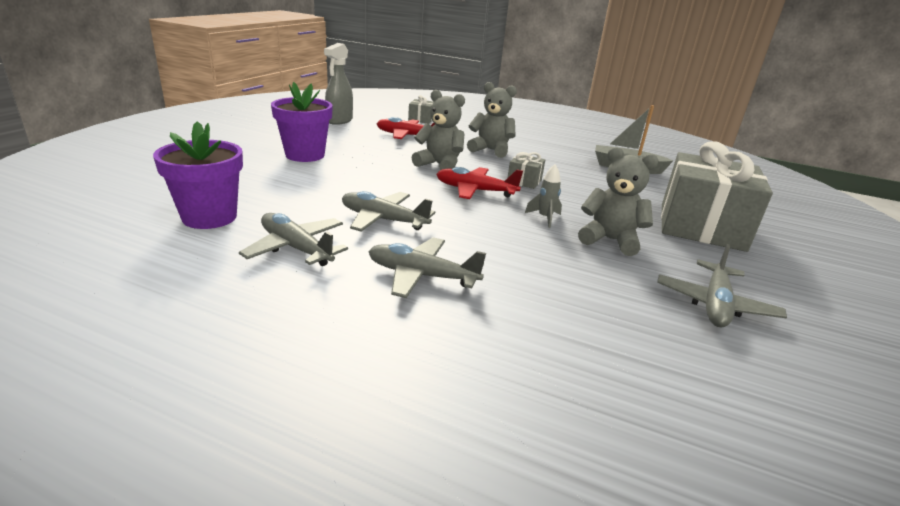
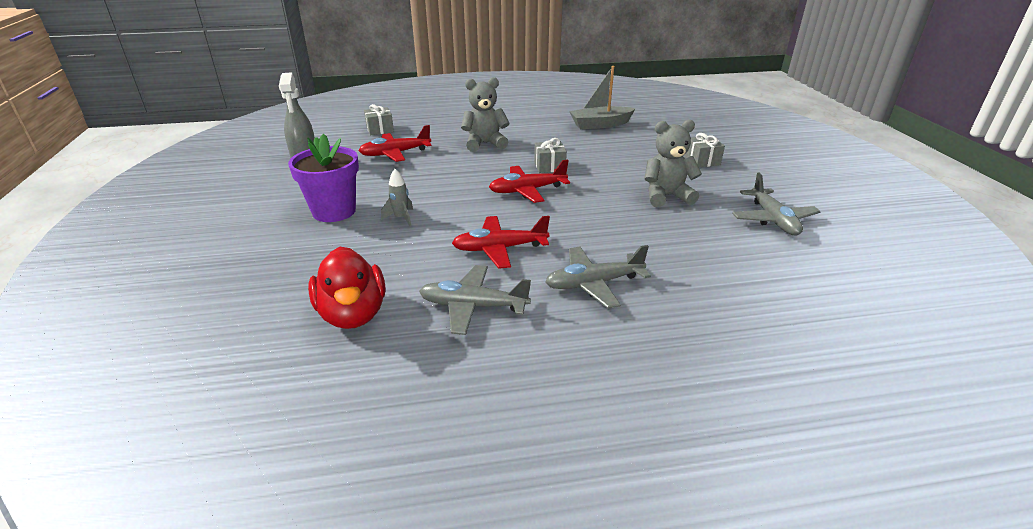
camera: 30 degrees left, 5 degrees up
purple flower pot [153,121,243,229] -> red duck [308,247,385,329]
grey plane [342,191,435,232] -> red plane [452,216,550,269]
grey teddy bear [411,90,465,170] -> none
grey rocket [525,164,562,228] -> grey rocket moved to [381,169,413,227]
grey gift [661,141,773,252] -> grey gift [685,133,725,167], size x0.42

